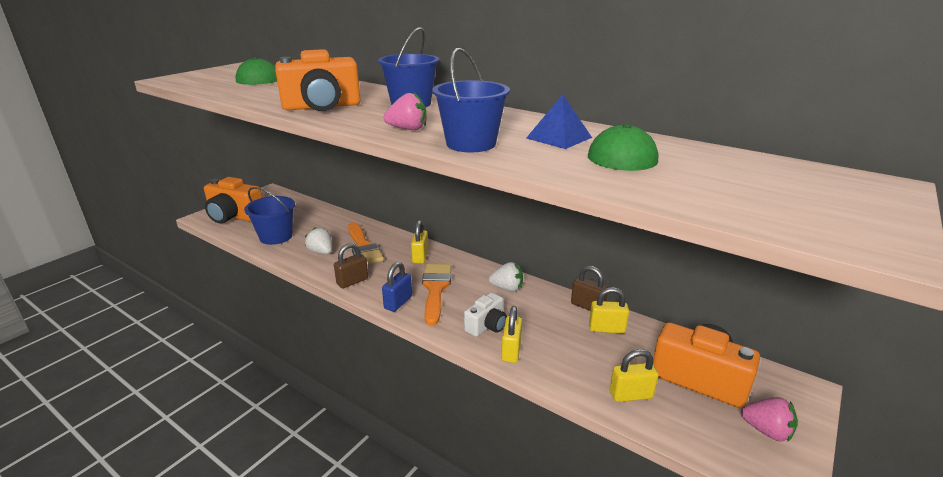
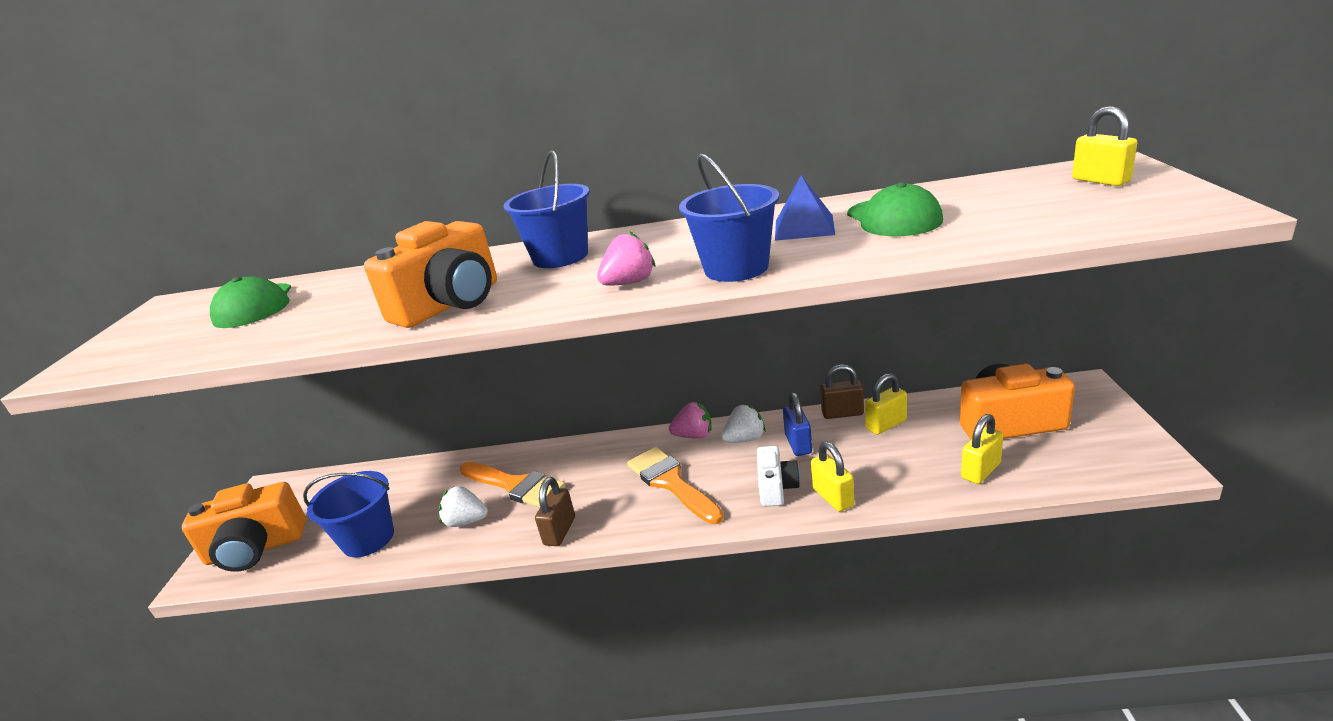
camera: 30 degrees left, 0 degrees up
blue padlock [382,262,412,312] -> blue padlock moved to [783,392,812,456]
yellow padlock [411,220,428,264] -> yellow padlock moved to [1072,106,1137,186]
pink strawberry [741,397,798,442] -> pink strawberry moved to [669,402,712,439]

